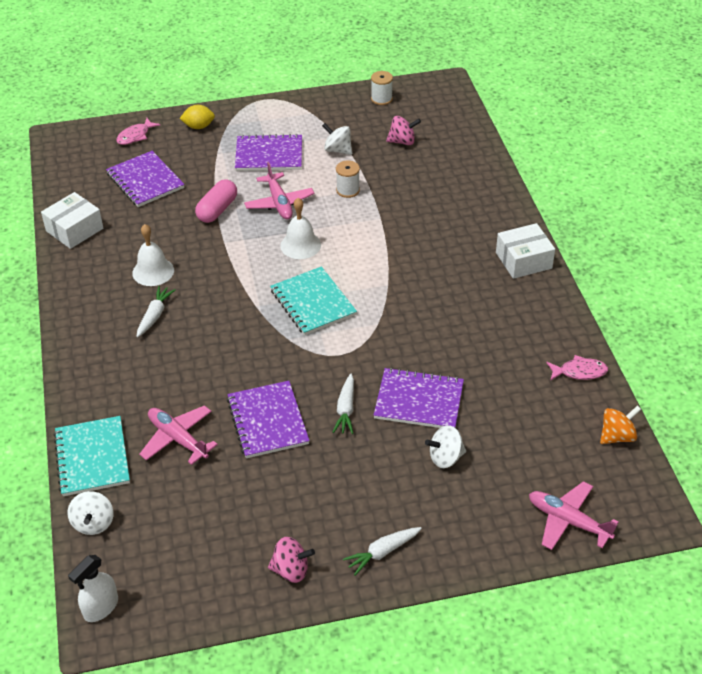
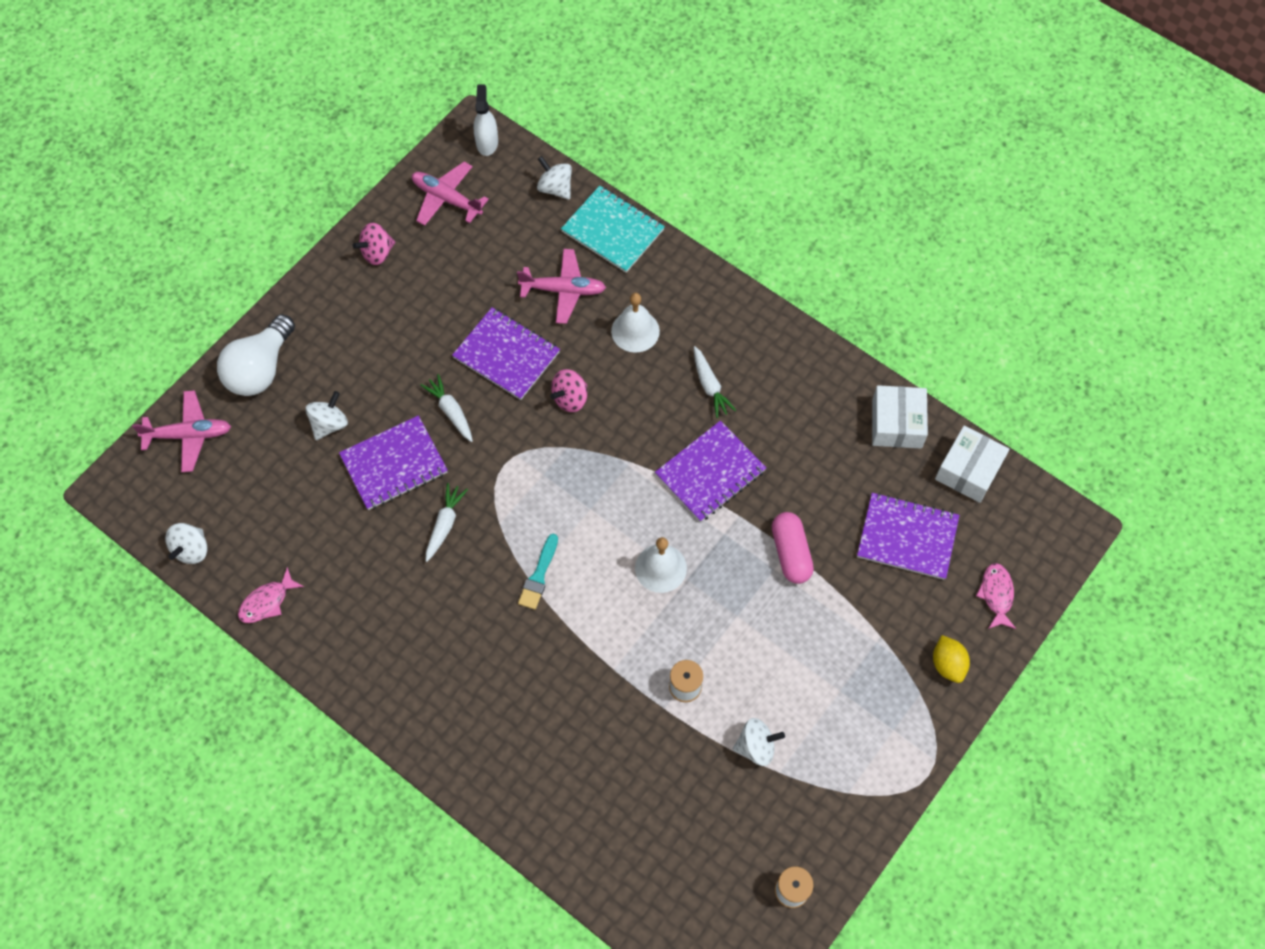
camera: 140 degrees right, 20 degrees up
white bell [132,224,174,286] -> white bell moved to [611,293,660,353]
yellow lemon [180,105,215,129] -> yellow lemon turned 60 degrees counterclockwise [933,635,970,683]
purple notebook [235,134,302,171] -> purple notebook moved to [655,421,766,522]
pink plane [244,162,314,220] -> pink plane moved to [412,162,489,226]
turquoise notebook [270,266,357,335] -> none
white carrot [343,527,422,575] -> white carrot moved to [426,483,468,562]
pink spinning top [386,116,421,145] -> pink spinning top moved to [550,369,587,412]
white box [496,223,555,279] -> white box moved to [935,426,1010,503]
orange spinning top [600,405,641,444] -> white spinning top [165,523,207,564]
none -> white light bulb [217,314,295,396]
none -> turquoise brush [518,534,558,610]

